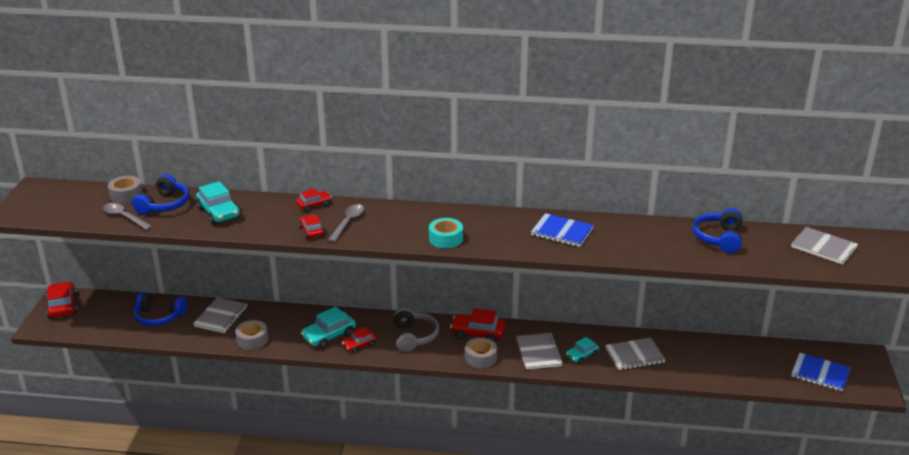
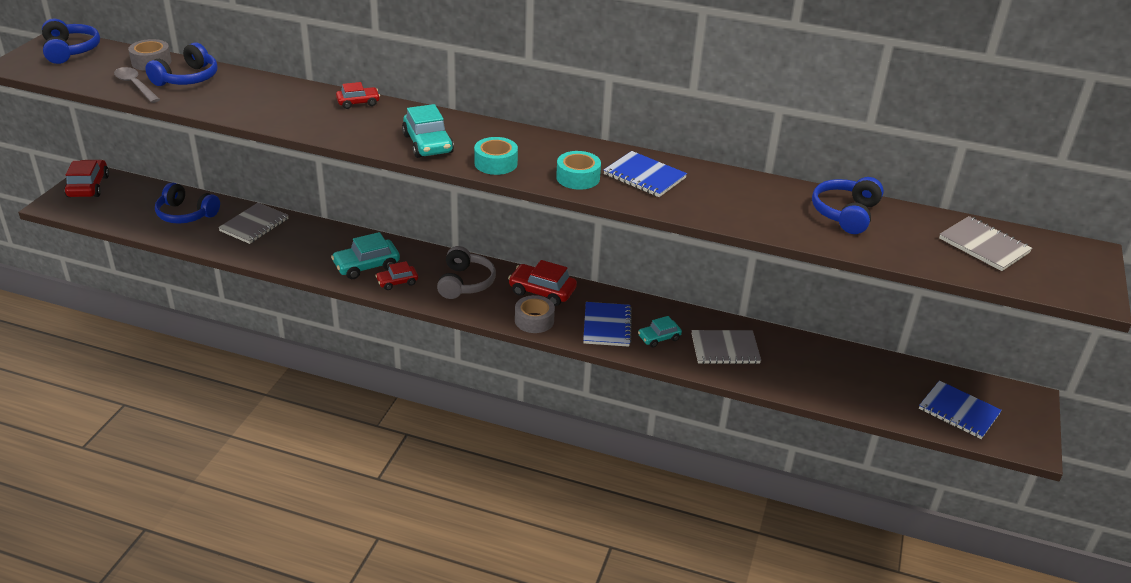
camera: 10 degrees right, 5 degrees up
turquoise car [196,181,241,224] -> turquoise car moved to [402,104,454,158]
grey tape [235,320,268,350] -> none
red car [299,215,325,239] -> none
grey spoon [328,204,364,242] -> none
grey notebook [516,333,563,370] -> blue notebook [583,302,632,347]
none -> blue headphones [42,19,100,64]
none -> turquoise tape [556,151,601,190]

